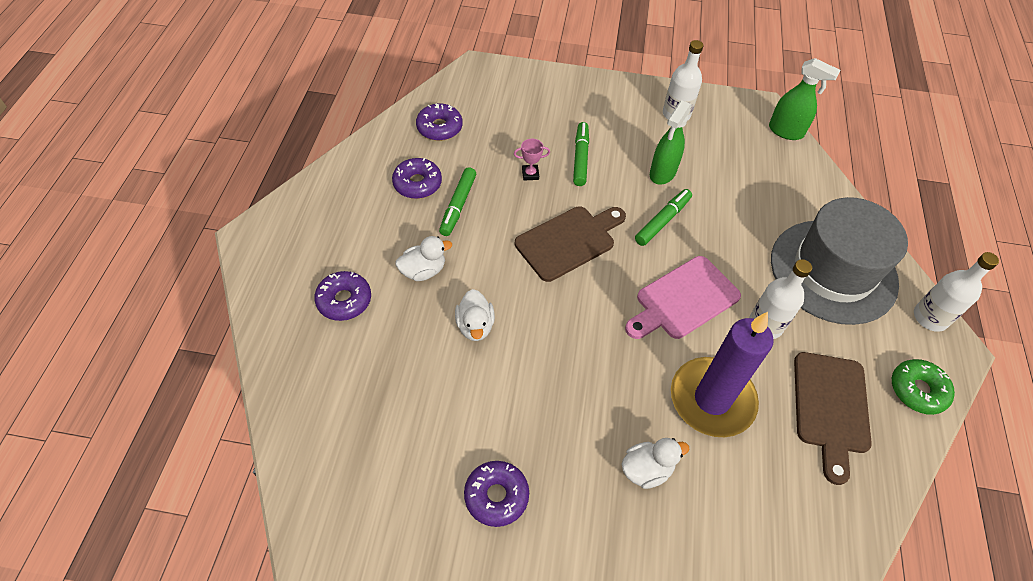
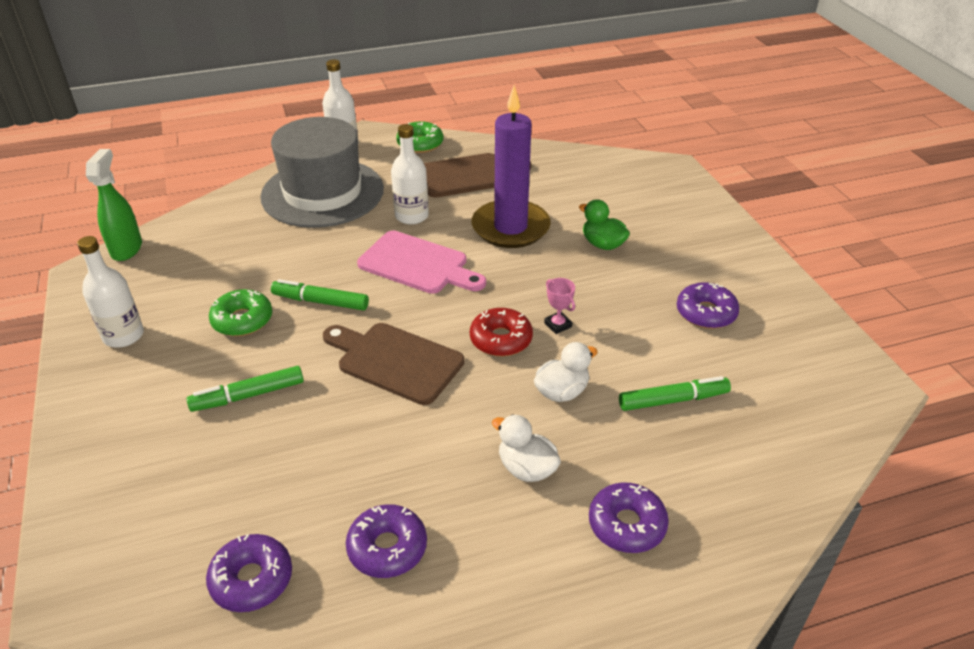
camera: 115 degrees left, 15 degrees down
green marker [439,167,476,236] -> green marker moved to [619,376,731,411]
pink trophy [514,139,550,181] -> pink trophy moved to [544,278,575,334]
white duck [622,438,689,489] -> green duck [579,199,630,250]
green spray bottle [650,100,692,184] -> green donut [209,289,272,336]
none -> red donut [470,308,533,357]

